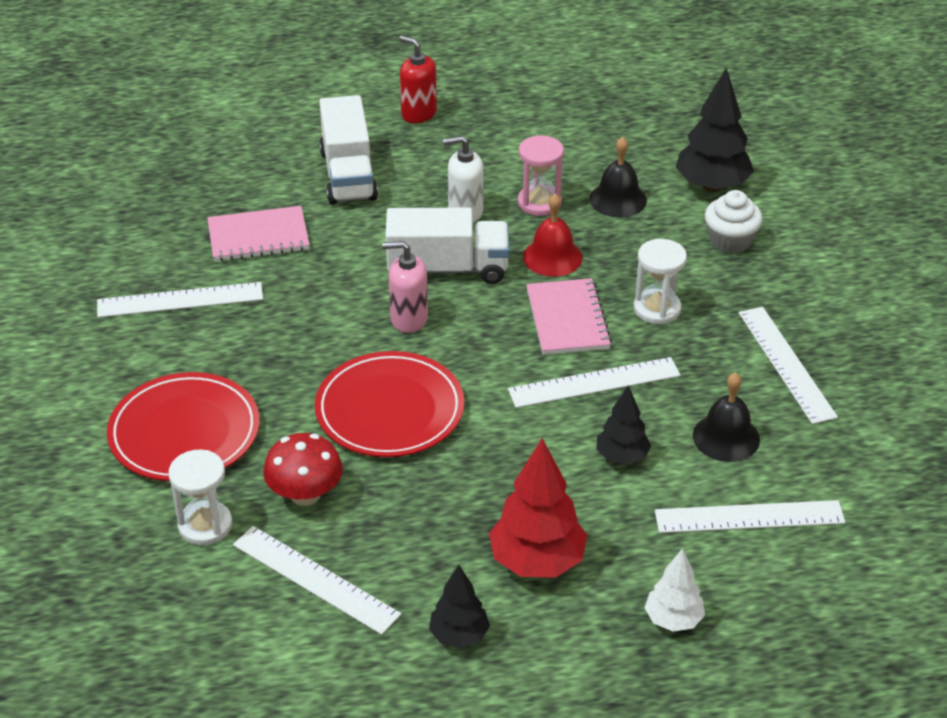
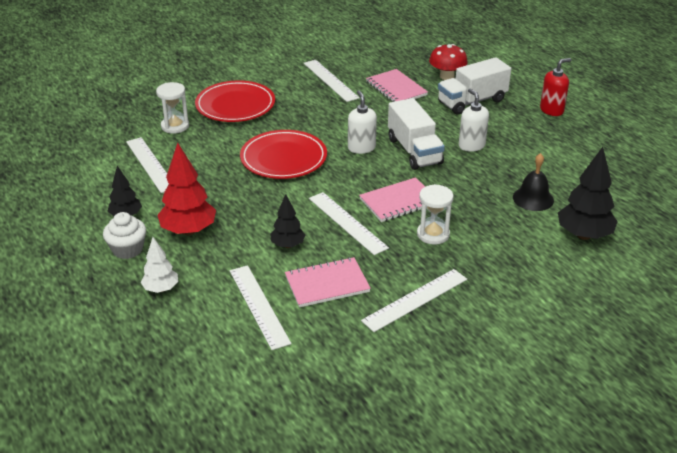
camera: 70 degrees right, 5 degrees down
white ruler [233,526,401,635] -> white ruler turned 45 degrees counterclockwise [126,137,169,193]
red mushroom [263,433,343,506] -> red mushroom moved to [429,44,468,80]
pink soap dispenser [382,241,428,333] -> white soap dispenser [348,90,377,154]
red soap dispenser [399,36,437,123] -> red soap dispenser turned 45 degrees clockwise [540,58,571,116]
pink hourglass [518,135,564,216] -> none
red bell [523,194,582,277] -> none
black bell [693,372,760,462] -> pink notebook [285,257,371,307]
white cupcake [705,190,763,253] -> white cupcake moved to [103,212,146,259]

